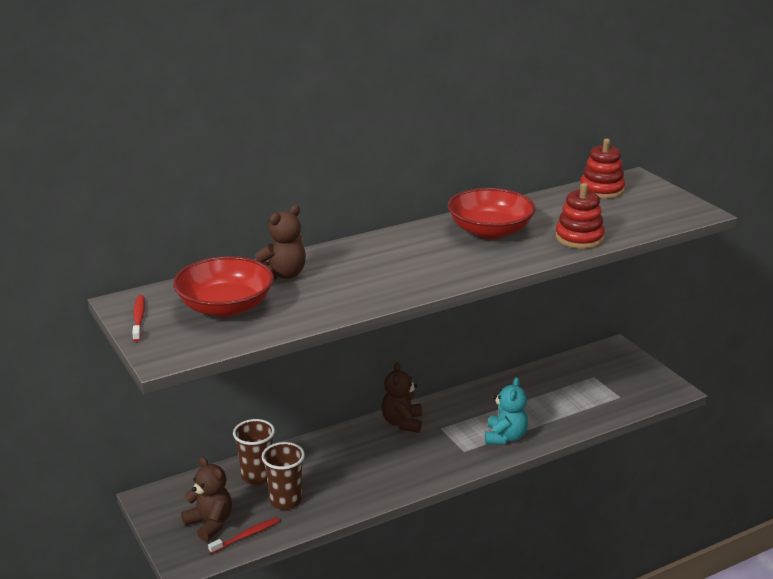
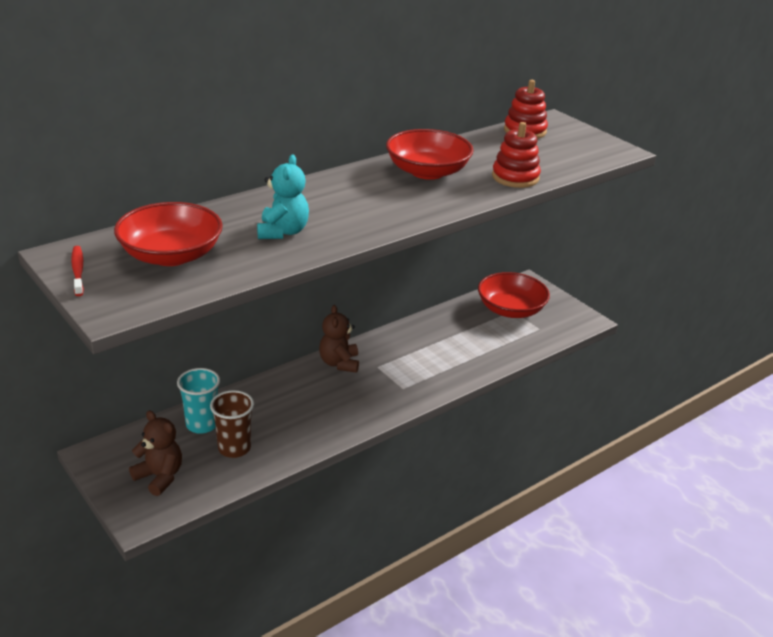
camera: 10 degrees left, 5 degrees up
red toothbrush [208,517,280,554] -> none
brown cup [233,419,275,485] -> turquoise cup [177,368,220,434]
brown teddy bear [255,205,306,280] -> none
turquoise teddy bear [485,377,528,444] -> turquoise teddy bear moved to [257,155,309,239]
none -> red bowl [478,272,550,318]

